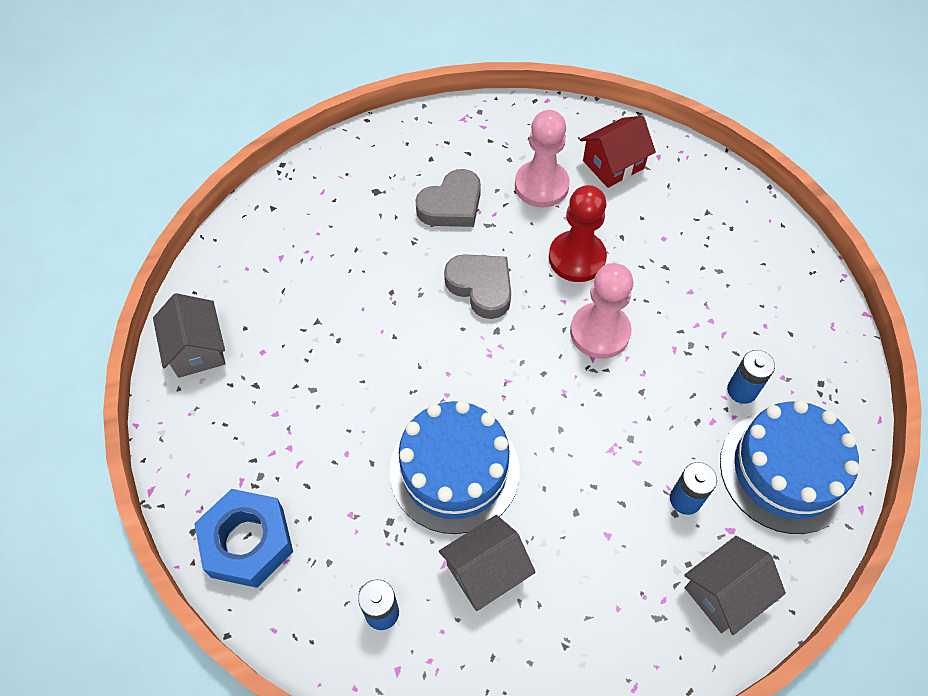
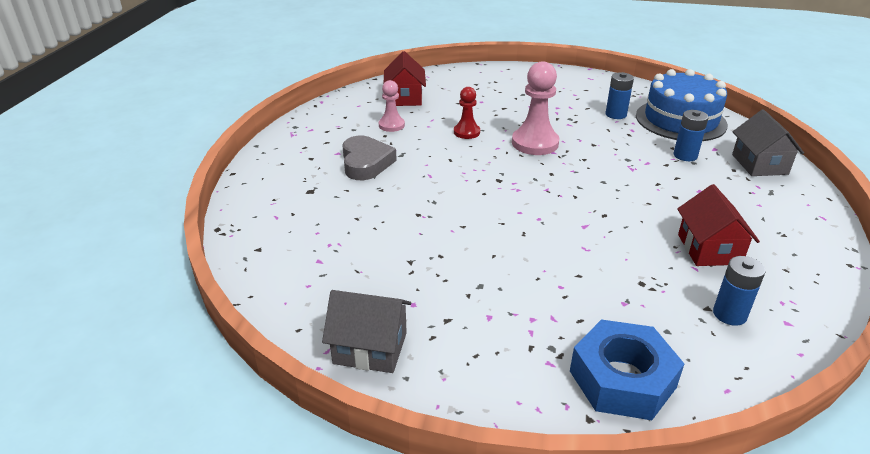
camera: 60 degrees left, 25 degrees down
blue cake [389,400,520,534] -> none
grey house [439,515,536,611] -> red house [677,184,760,266]
grey heart [444,254,511,319] -> none
pink pawn [515,110,570,208] -> pink pawn [379,80,405,132], size x0.59
red pawn [549,185,607,282] -> red pawn [454,87,480,139], size x0.59

